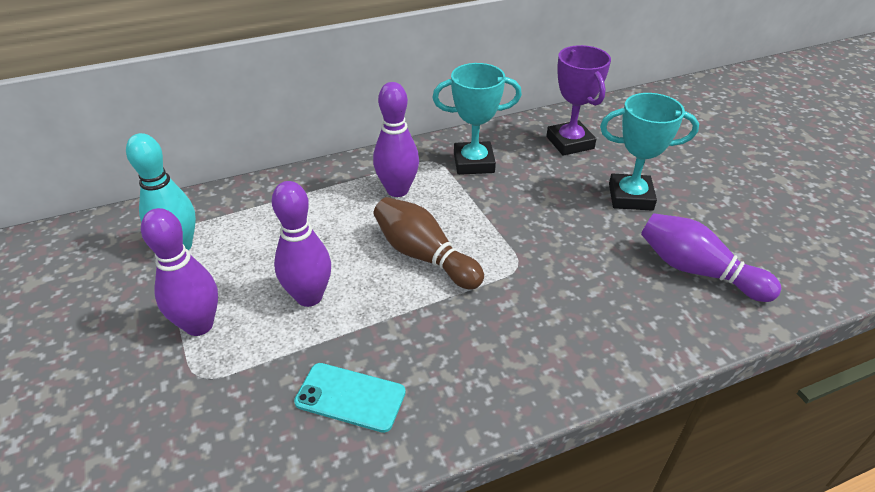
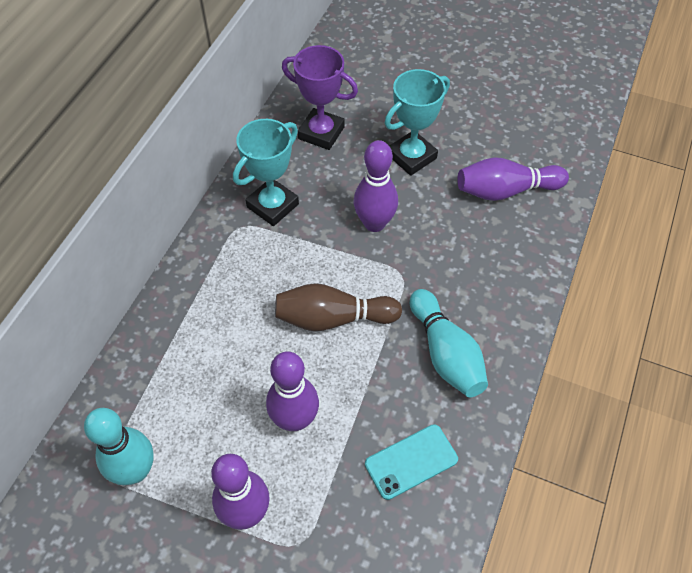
camera: 45 degrees left, 15 degrees up
purple bowling pin [373,82,419,197] -> purple bowling pin moved to [354,140,398,232]
none -> turquoise bowling pin [410,289,488,397]

